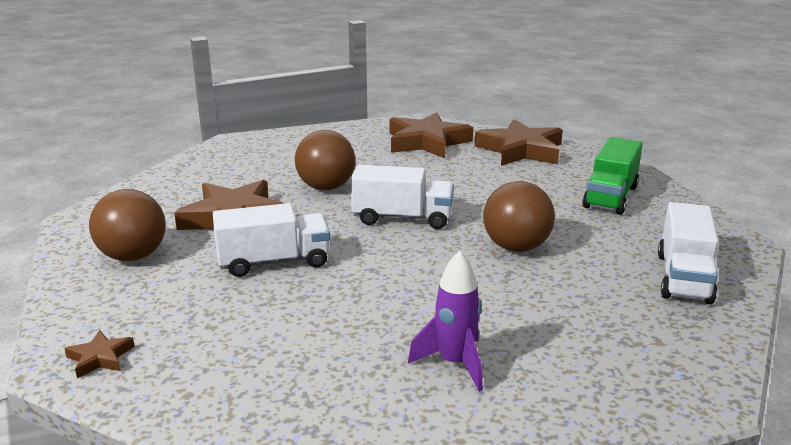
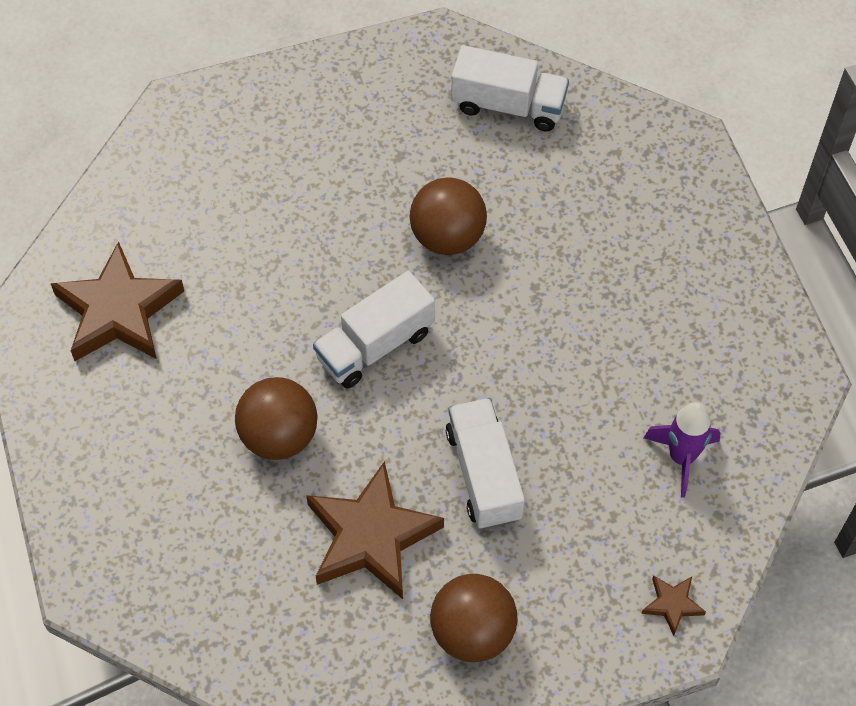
camera: 90 degrees left, 35 degrees up
white truck [351,165,454,229] -> white truck turned 135 degrees counterclockwise [313,271,435,389]
purple rocket [408,251,483,392] -> purple rocket moved to [644,402,720,498]
brown star [475,119,563,166] -> none
green truck [582,137,643,215] -> none

